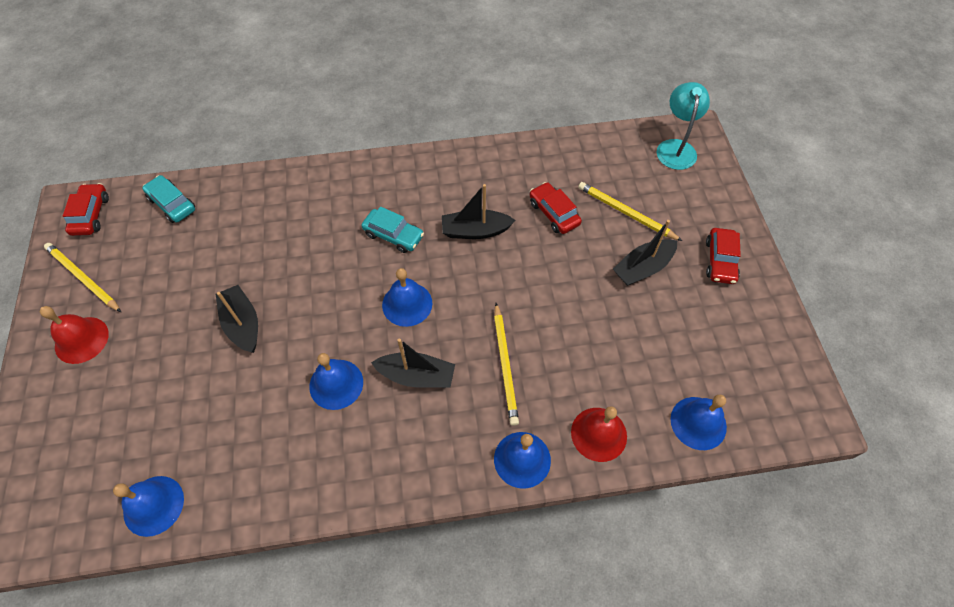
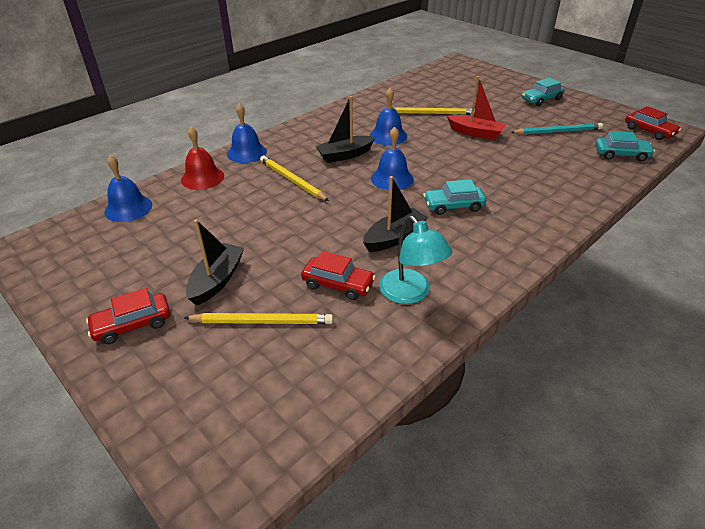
camera: 145 degrees right, 20 degrees down
red bell [40,306,109,364] -> turquoise car [522,78,565,106]
yellow pencil [44,243,121,312] -> yellow pencil moved to [394,107,475,115]
blue bell [113,476,184,537] -> none
black boat [216,285,258,353] -> red boat [447,76,506,140]
turquoise lamp [657,82,710,170] -> turquoise lamp moved to [379,216,452,304]
red car [706,228,741,284] -> red car turned 90 degrees counterclockwise [86,288,171,344]
none -> turquoise pencil [510,123,603,135]

